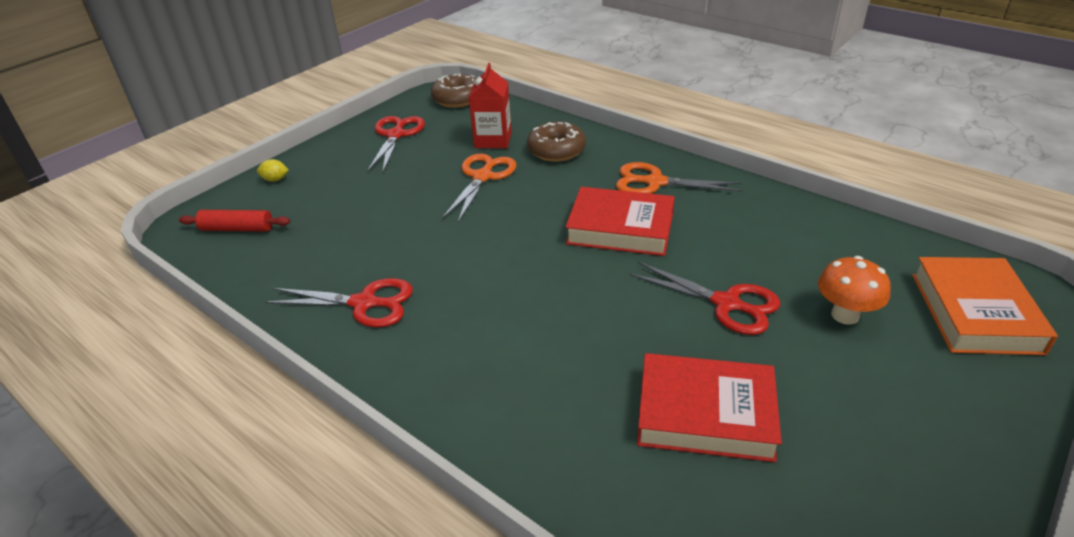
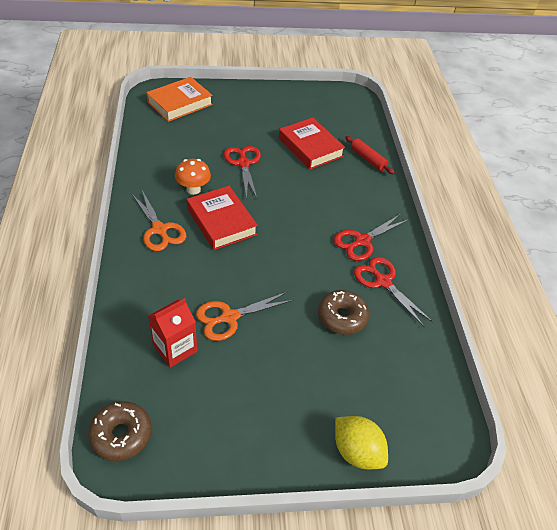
camera: 140 degrees left, 10 degrees up
red rolling pin [179,210,290,232] -> red rolling pin moved to [345,136,395,174]
yellow lemon [257,159,289,182] -> yellow lemon [335,416,388,469], size x2.08
red scissors [367,116,425,173] -> red scissors moved to [334,214,408,261]
brown donut [527,122,586,162] -> brown donut moved to [318,290,369,335]
orange mushroom [818,256,891,325] -> orange mushroom moved to [175,159,211,195]

